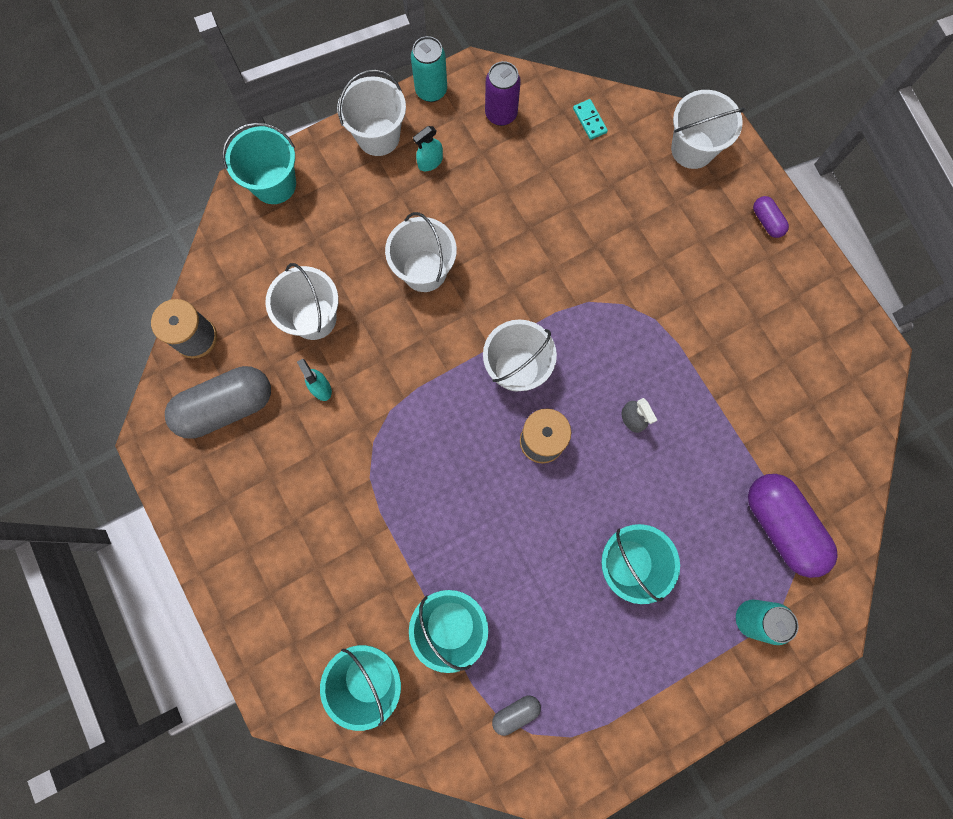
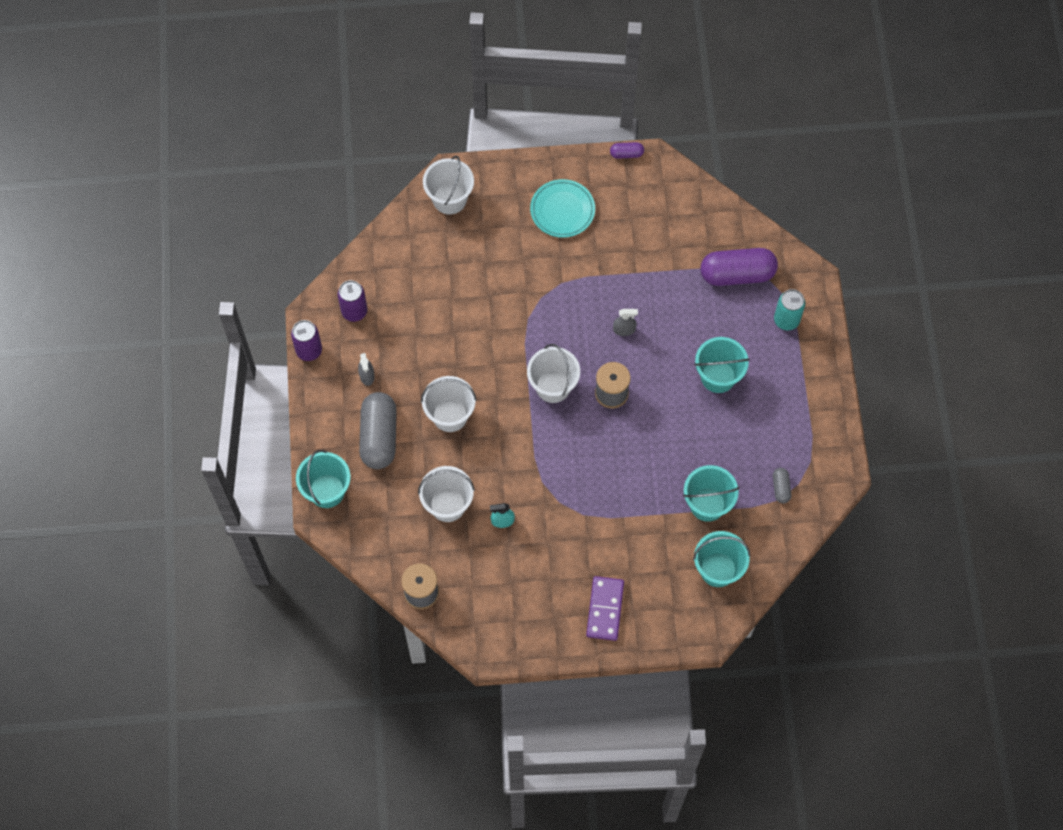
camera: 65 degrees left, 10 degrees down
grey capsule [165,366,271,439] -> grey capsule moved to [359,392,397,469]
white bucket [337,69,406,156] -> none
turquoise can [411,36,447,102] -> purple can [291,320,322,361]
turquoise spray bottle [413,126,443,171] -> grey spray bottle [358,353,375,386]
turquoise domino [573,99,608,140] -> none
purple capsule [753,196,789,238] -> purple capsule moved to [610,142,644,159]
none -> turquoise plate [530,179,595,238]
none -> purple domino [586,576,624,641]

